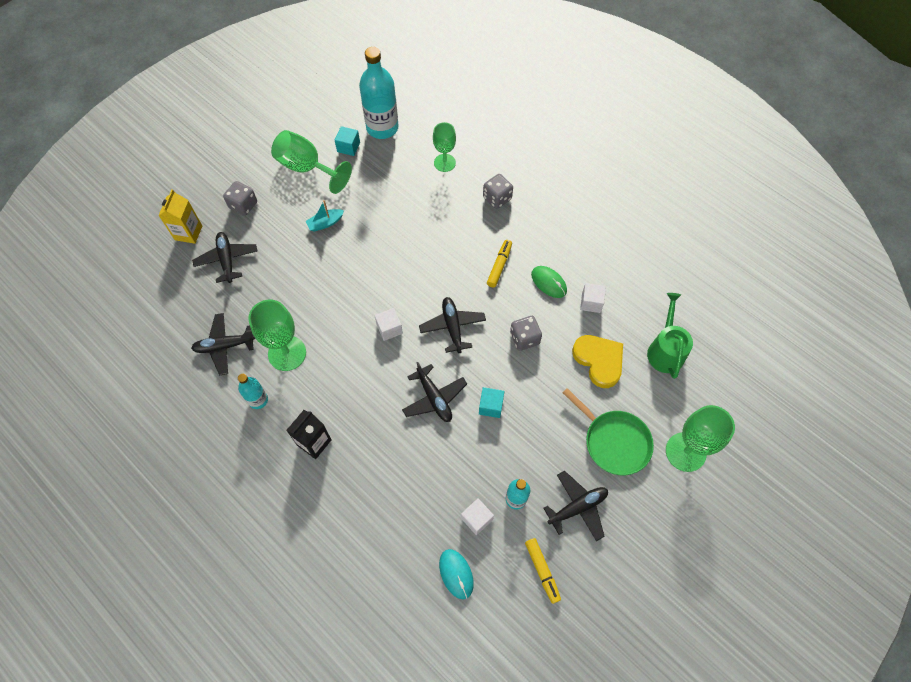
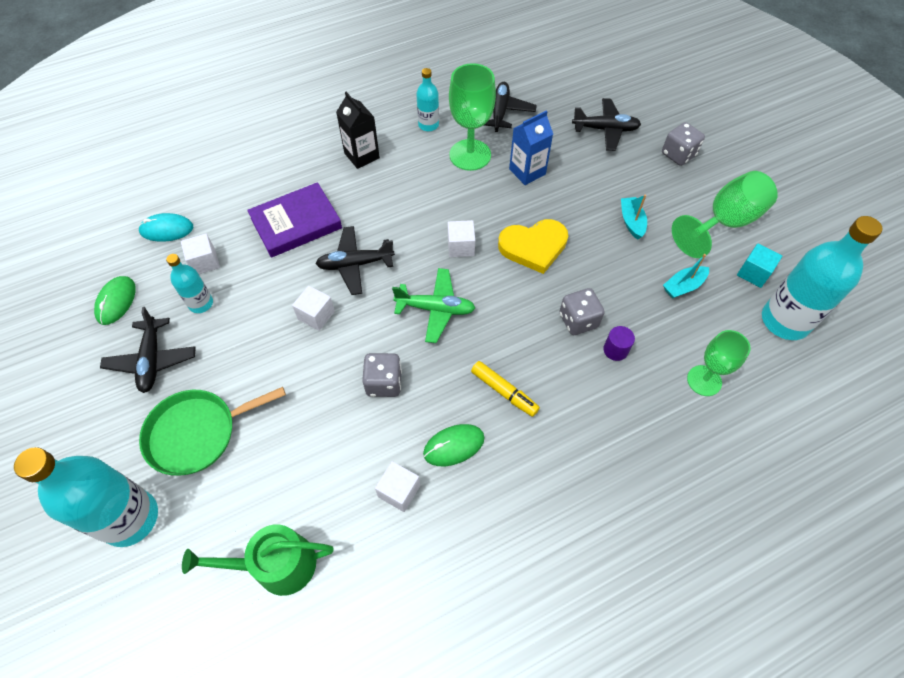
camera: 110 degrees right, 5 degrees down
yellow carton [158,189,202,244] -> none
black plane [419,297,486,353] -> green plane [392,268,475,343]
turquoise cube [479,387,504,418] -> white cube [292,286,335,331]
grey dice [483,174,513,209] -> grey dice moved to [559,288,605,335]
yellow marker [525,538,561,604] -> green mouse [94,276,136,325]
yellow heart [572,335,623,388] -> yellow heart moved to [498,219,568,274]
green watering can [647,293,693,379] -> green watering can turned 150 degrees clockwise [182,524,334,596]
green goblet [666,405,735,472] -> turquoise bottle [14,447,158,547]
none -> purple book [247,182,342,258]
none -> blue carton [509,110,553,185]
none -> purple cylinder [603,326,635,361]
none -> turquoise boat [663,254,709,299]

